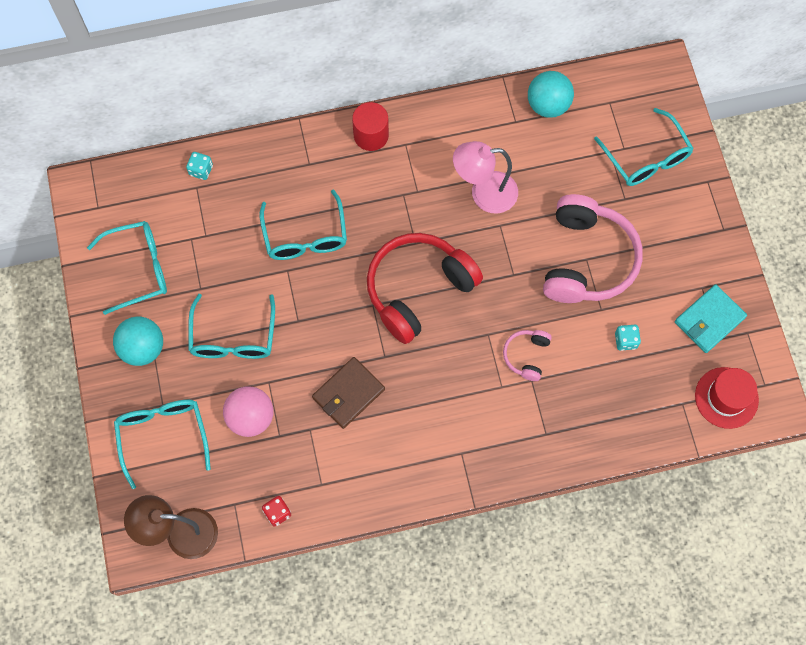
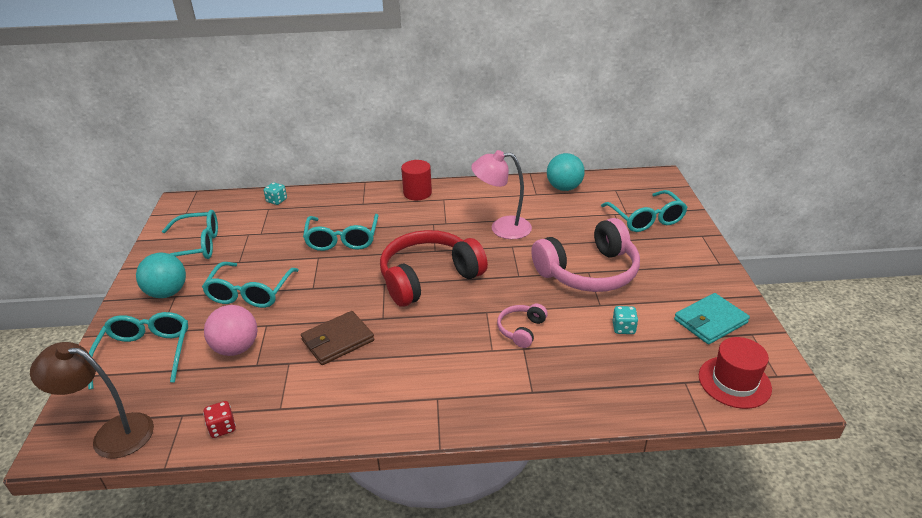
camera: 10 degrees right, 35 degrees down
pink headphones [543,194,643,303] -> pink headphones turned 45 degrees clockwise [531,218,640,292]

